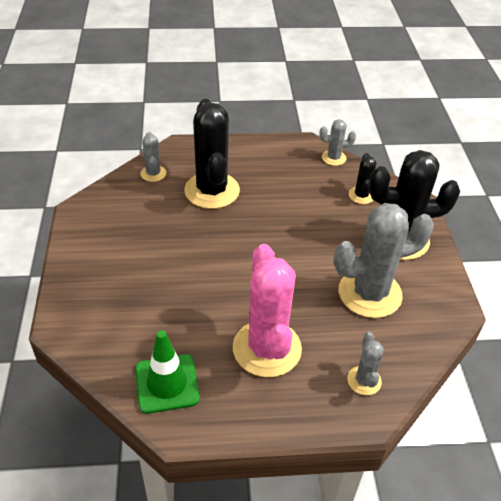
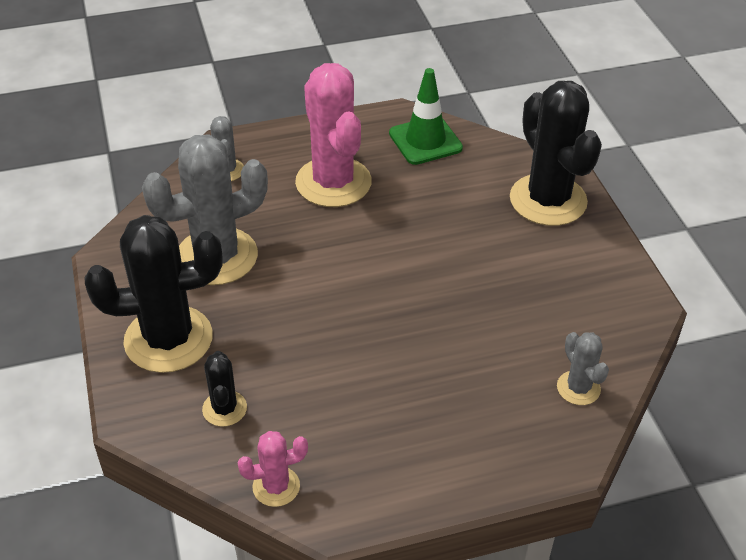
camera: 170 degrees right, 0 degrees up
black cactus [184,99,240,209] -> black cactus moved to [510,81,602,226]
grey cactus [319,119,356,166] -> pink cactus [238,431,308,507]

